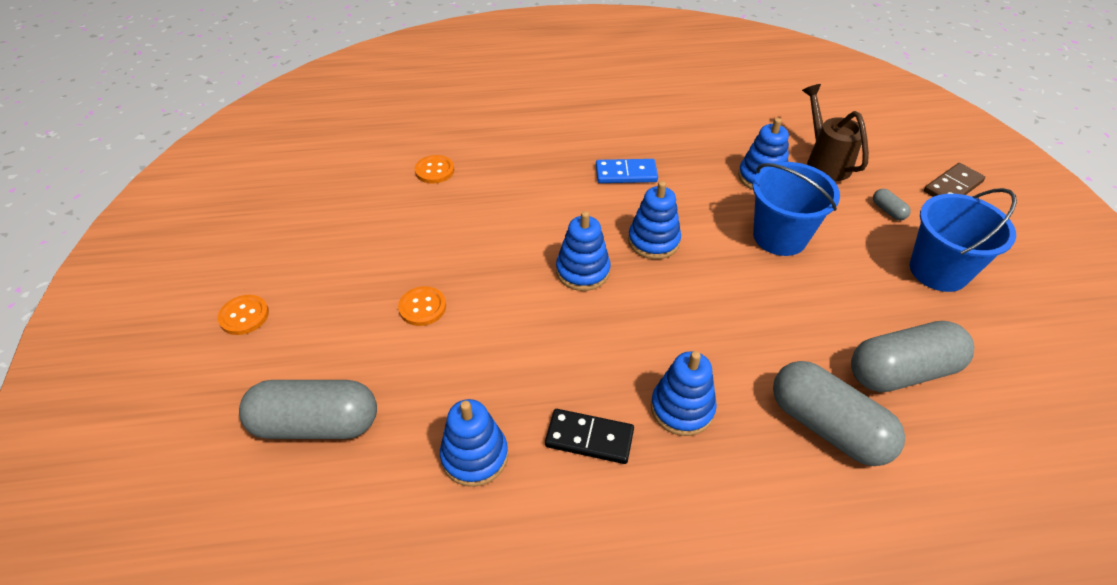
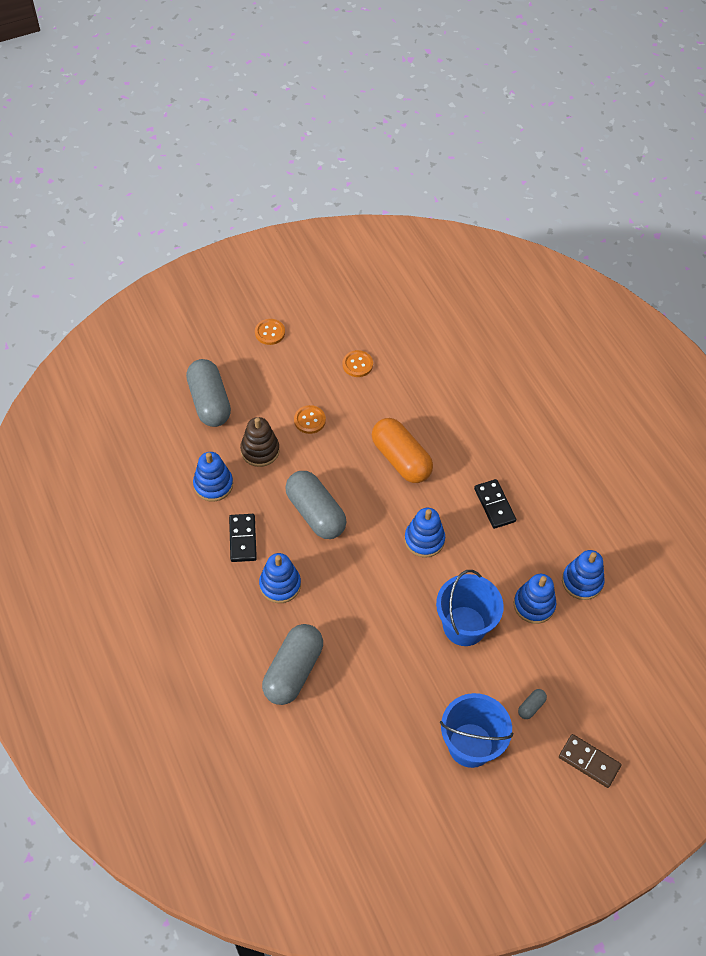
camera: 70 degrees right, 10 degrees up
orange button [415,155,454,184] -> orange button moved to [343,350,373,377]
blue stacking toy [556,211,610,291] -> blue stacking toy moved to [562,550,605,600]
blue domino [596,159,658,183] -> black domino [474,479,516,529]
brown watering can [802,84,869,181] -> none
grey capsule [851,321,974,392] -> grey capsule moved to [285,471,347,539]
none -> brown stacking toy [240,417,280,467]
none -> orange capsule [372,418,433,483]

